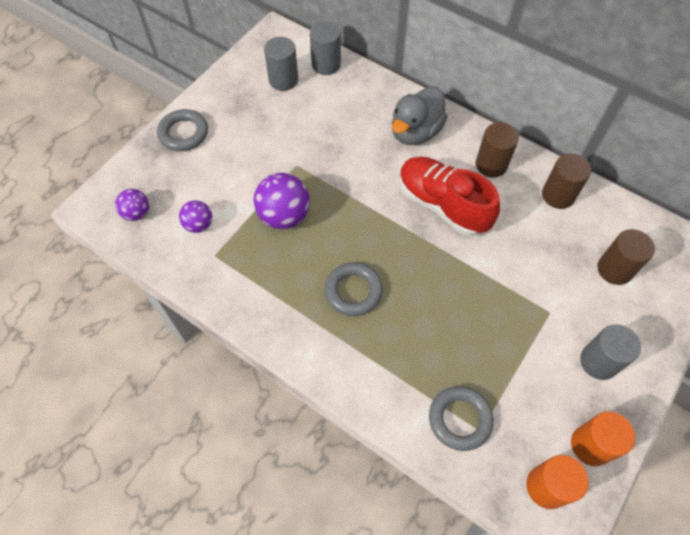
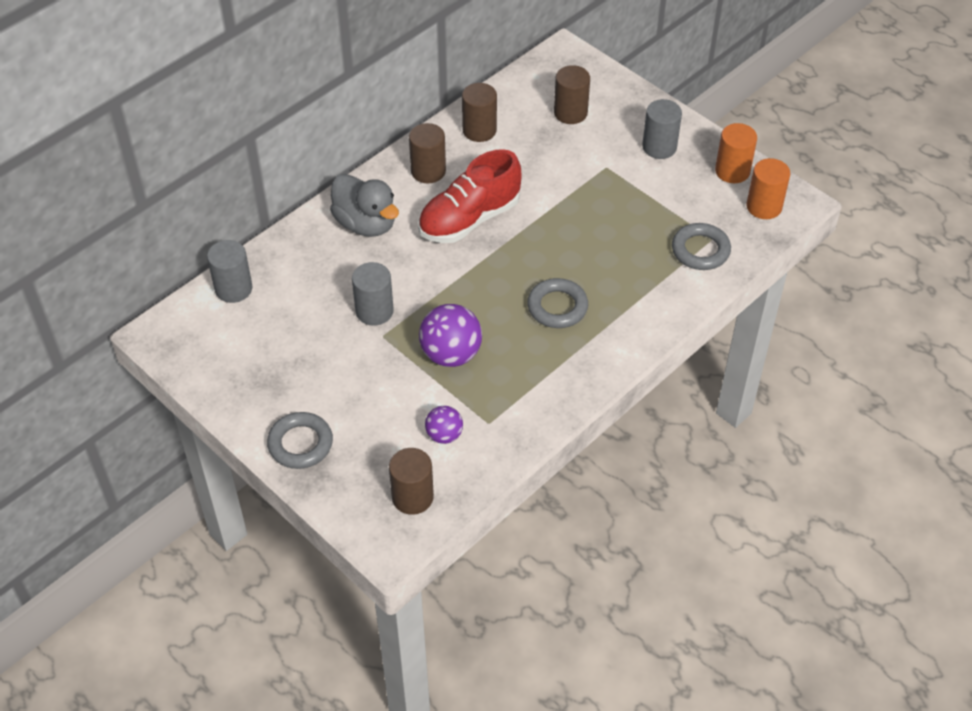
camera: 80 degrees left, 10 degrees down
purple ball [115,189,149,221] -> brown cylinder [389,448,434,515]
grey cylinder [264,37,298,91] -> grey cylinder moved to [352,262,393,326]

